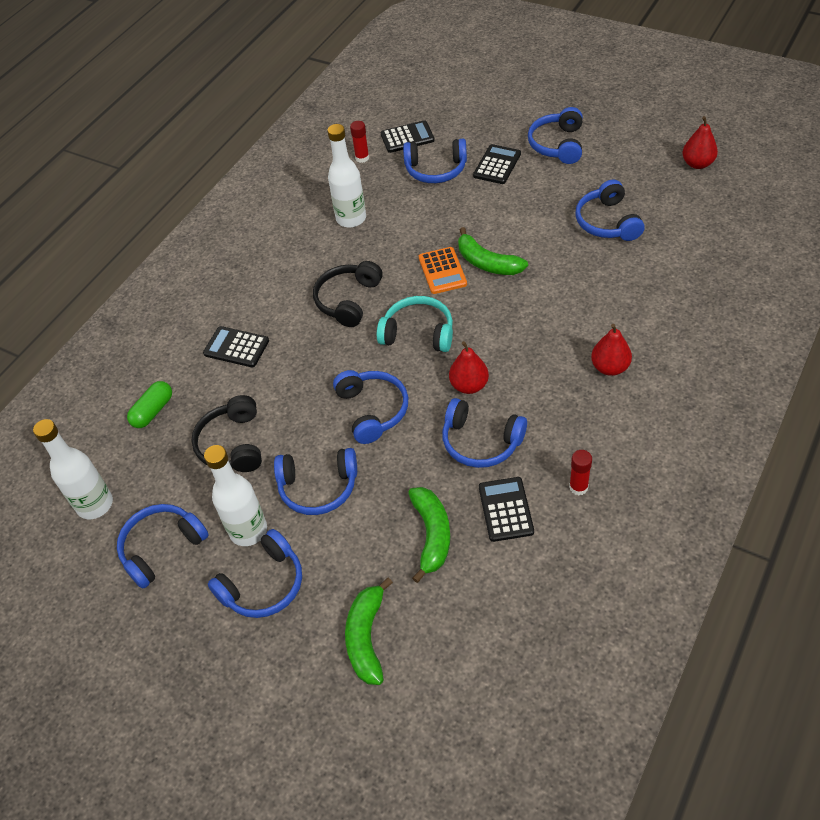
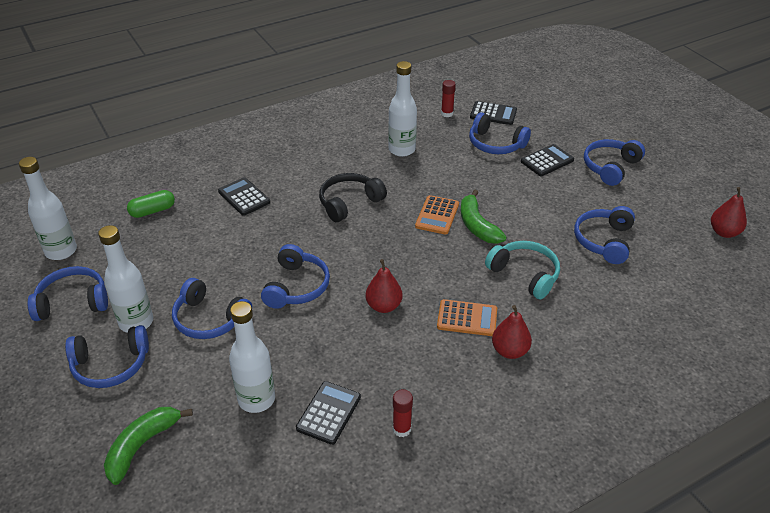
camera: 25 degrees right, 10 degrees down
black headphones [191,395,262,472] -> none
turquoise headphones [377,296,453,352] -> turquoise headphones moved to [485,241,560,299]
green banana [408,487,450,583] -> white bottle [229,301,275,413]
blue headphones [442,398,527,468] -> none
none -> orange calculator [437,299,497,336]

